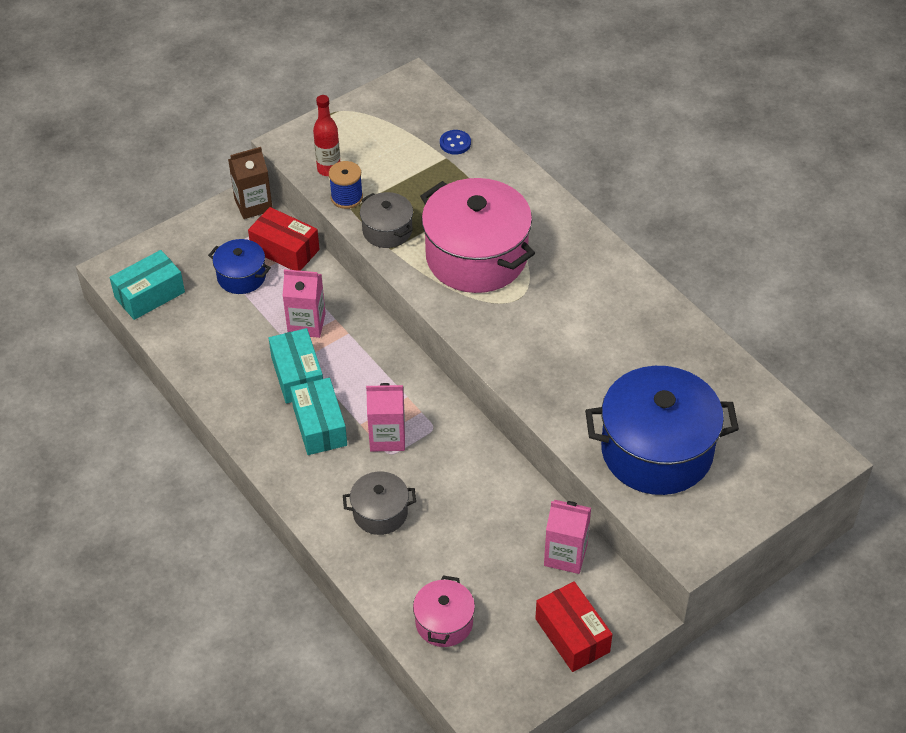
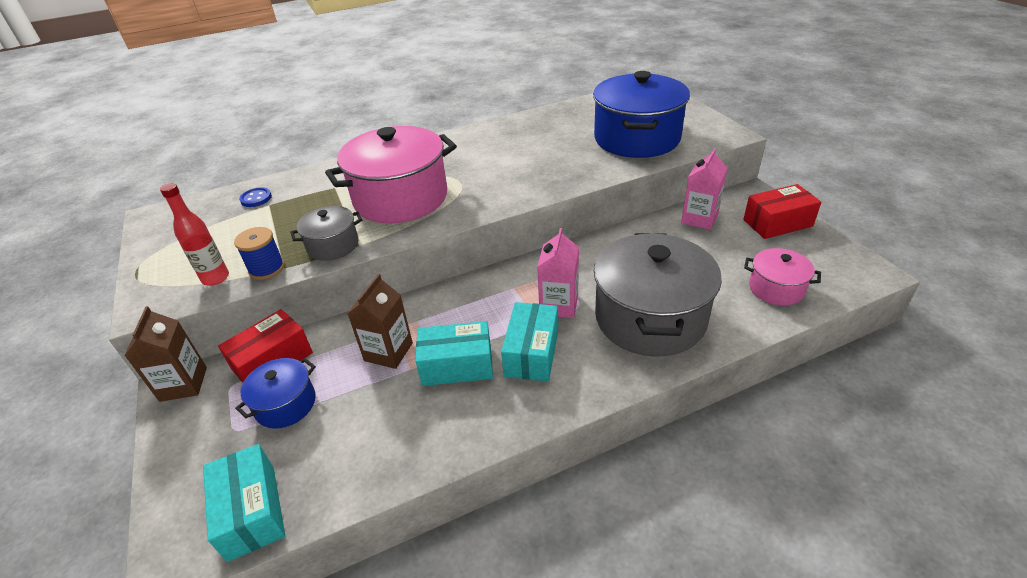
camera: 75 degrees left, 10 degrees down
pink carton [283,269,326,338] -> brown carton [347,274,413,369]
turquoise box [290,378,347,455] -> turquoise box turned 75 degrees counterclockwise [501,302,558,382]
grey pot [343,471,416,535] -> grey pot [594,233,722,357], size x2.01

